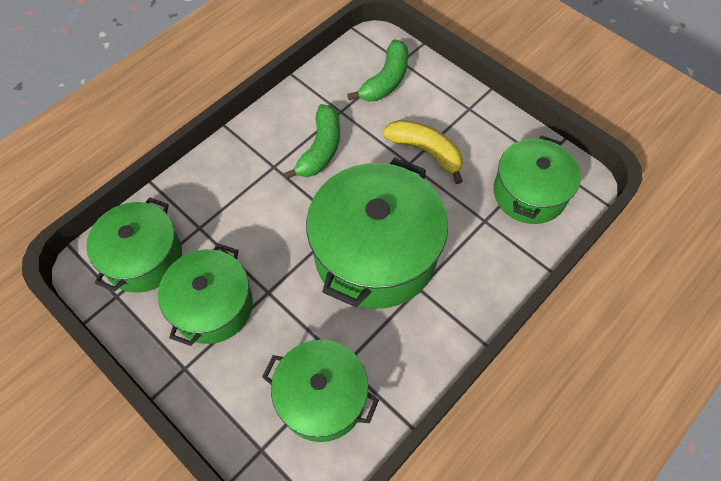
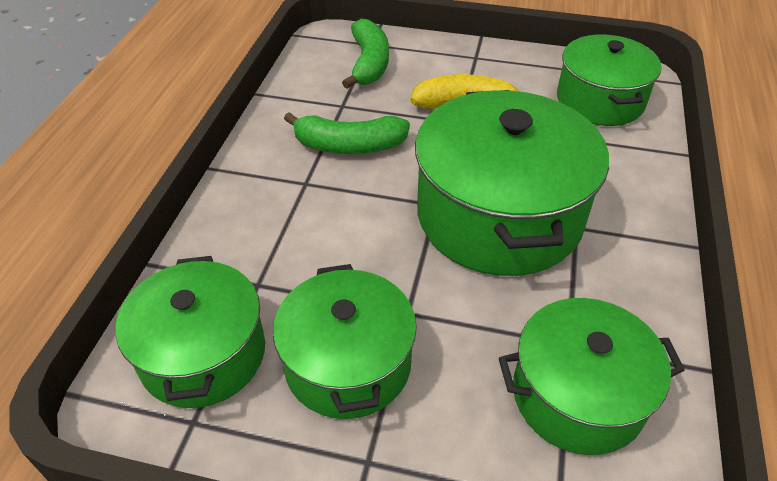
camera: 30 degrees left, 15 degrees down
green banana [284,104,340,180] -> green banana turned 105 degrees clockwise [284,112,410,154]

